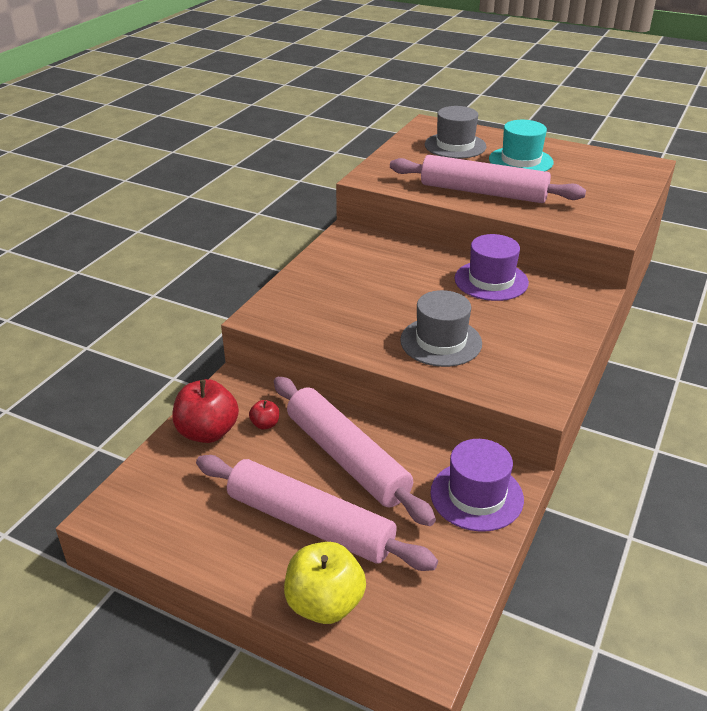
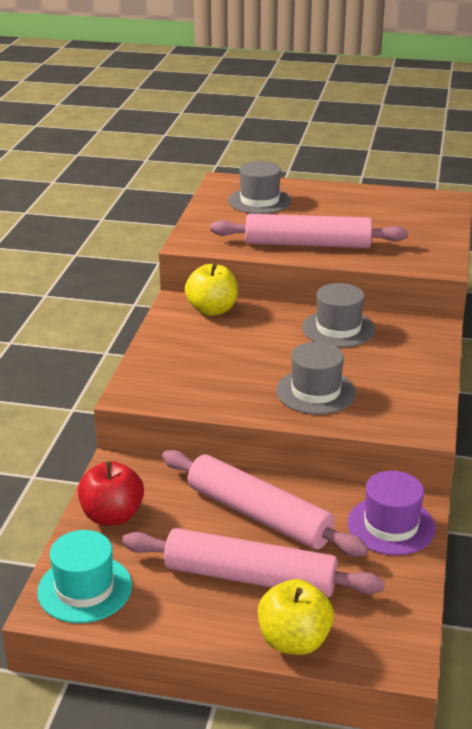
camera: 15 degrees left, 5 degrees down
red apple [249,400,279,430] -> none
purple hat [455,234,529,301] -> grey hat [302,283,375,348]
turquoise hat [489,120,554,171] -> turquoise hat moved to [37,530,132,623]
none -> yellow apple [185,263,238,316]

